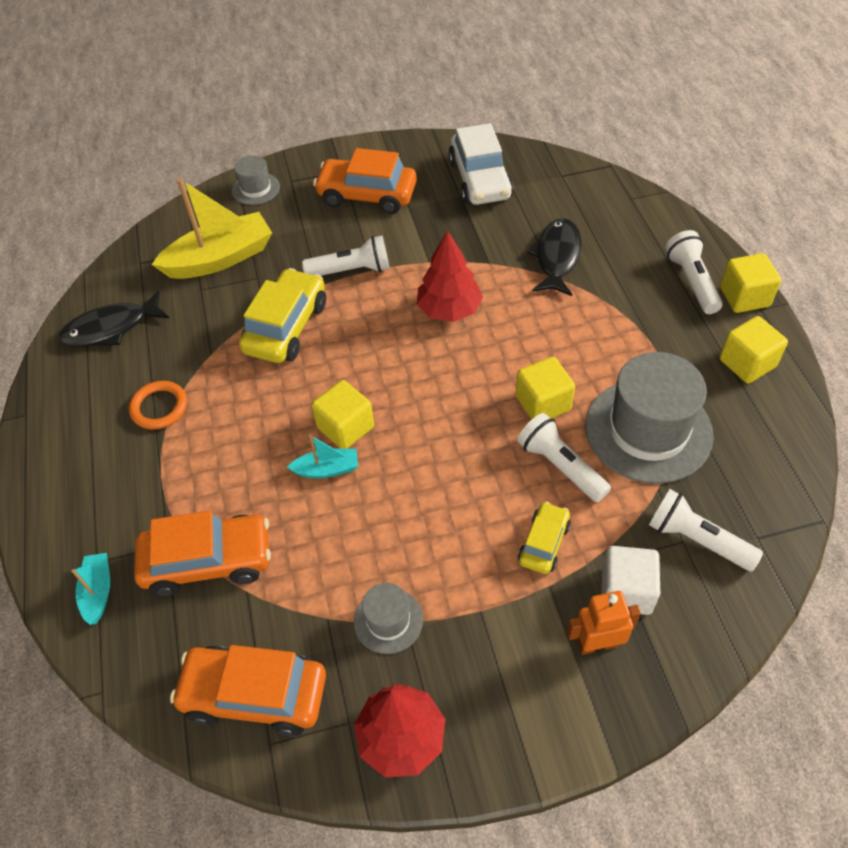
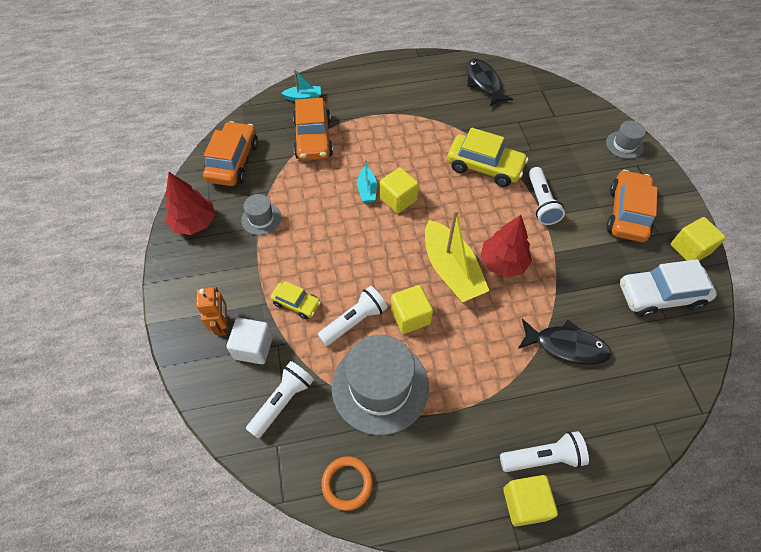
camera: 90 degrees right, 5 degrees up
orange ring [129,381,187,430] -> orange ring moved to [321,456,373,511]
yellow boat [152,178,272,279] -> yellow boat moved to [425,209,489,302]
yellow cube [719,316,788,384] -> yellow cube moved to [671,217,726,261]

